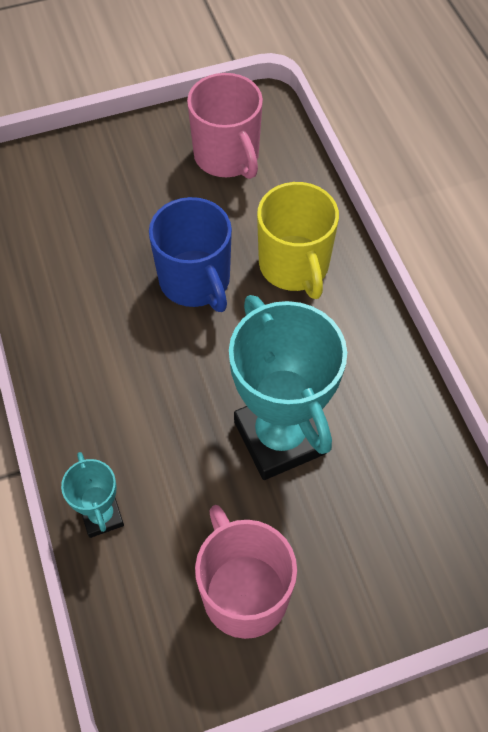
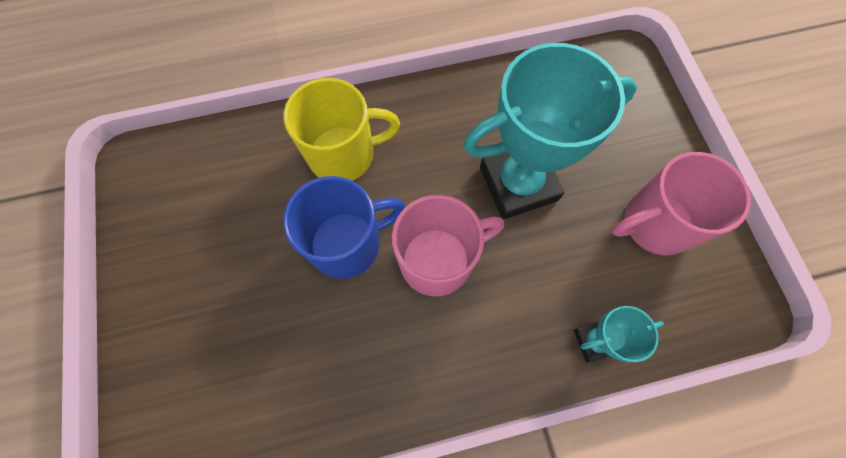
camera: 85 degrees left, 10 degrees up
pink mug [187,73,263,179] -> pink mug moved to [392,195,504,297]

